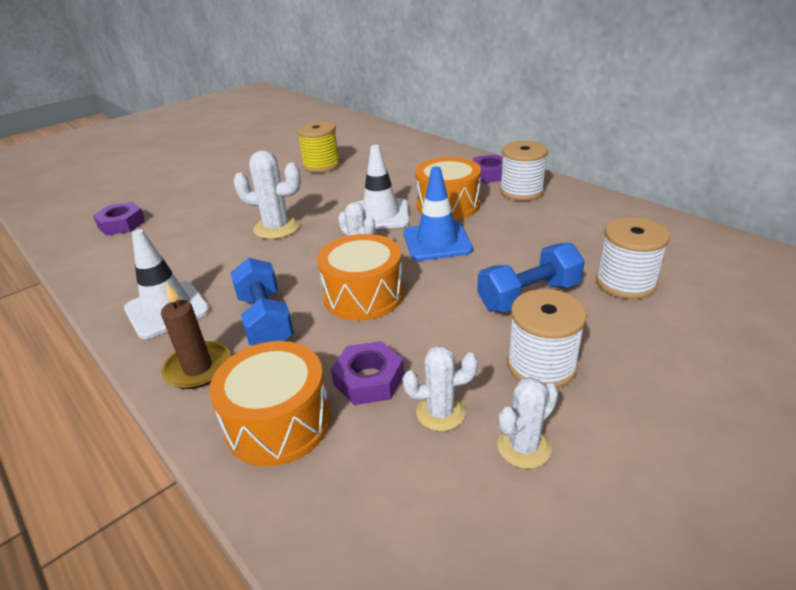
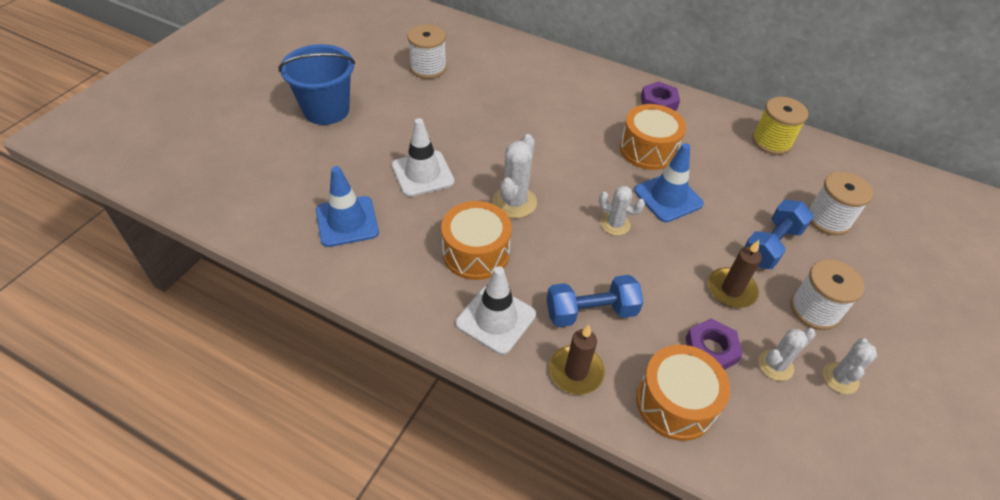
camera: 25 degrees left, 15 degrees up
purple nut [93,202,146,235] -> blue traffic cone [316,166,379,247]
blue dumbbell [231,258,294,346] -> blue dumbbell turned 60 degrees counterclockwise [547,275,643,327]
white cactus [233,150,301,239] -> white cactus turned 60 degrees counterclockwise [492,134,537,218]
yellow spool [297,121,340,173] -> yellow spool moved to [752,97,808,155]
orange drum [317,234,404,321] -> orange drum moved to [441,201,512,280]
white traffic cone [357,145,409,229] -> white traffic cone moved to [392,118,454,197]
white spool [500,141,548,201] -> white spool moved to [408,24,447,79]
none -> blue bucket [278,44,355,125]
none -> brown candle [708,240,762,308]

